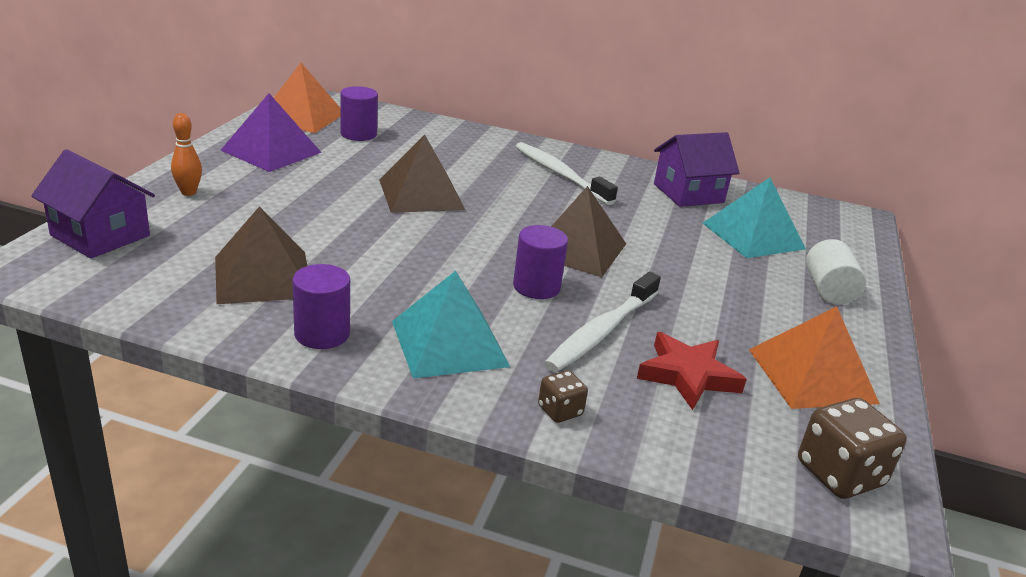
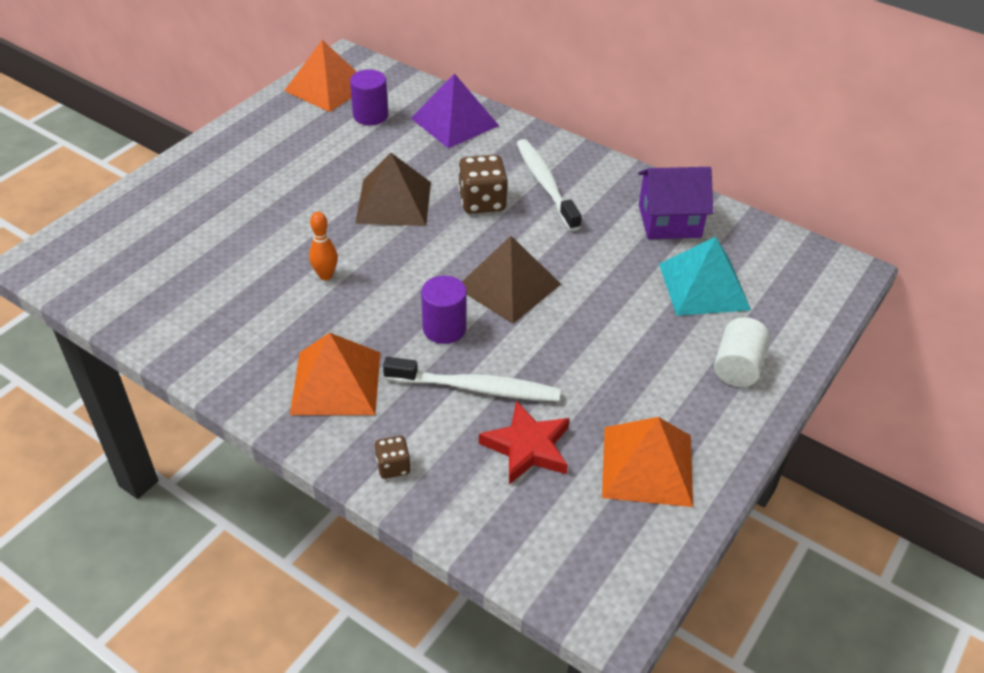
camera: 20 degrees right, 15 degrees up
purple house [31,149,155,258] -> none
orange bowling pin [171,113,202,196] -> orange bowling pin moved to [309,212,338,280]
brown pyramid [215,206,307,304] -> none
purple pyramid [220,93,322,172] -> purple pyramid moved to [411,73,499,148]
purple cylinder [293,264,350,349] -> none
turquoise pyramid [392,271,510,379] -> orange pyramid [290,332,380,415]
white toothbrush [544,272,661,372] -> white toothbrush turned 135 degrees counterclockwise [383,357,561,402]
brown dice [798,398,907,499] -> brown dice moved to [458,155,507,214]

